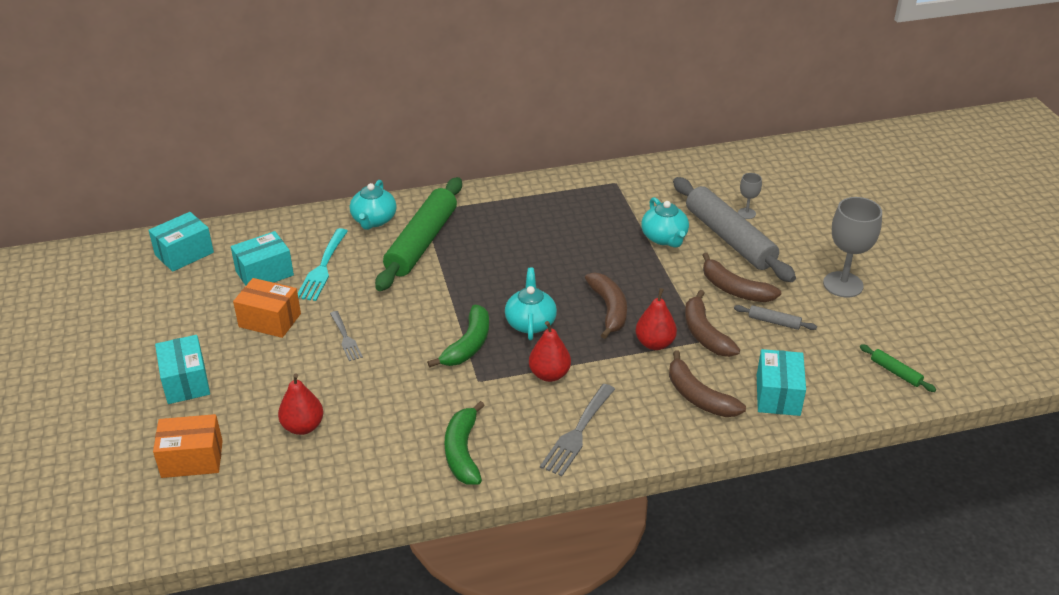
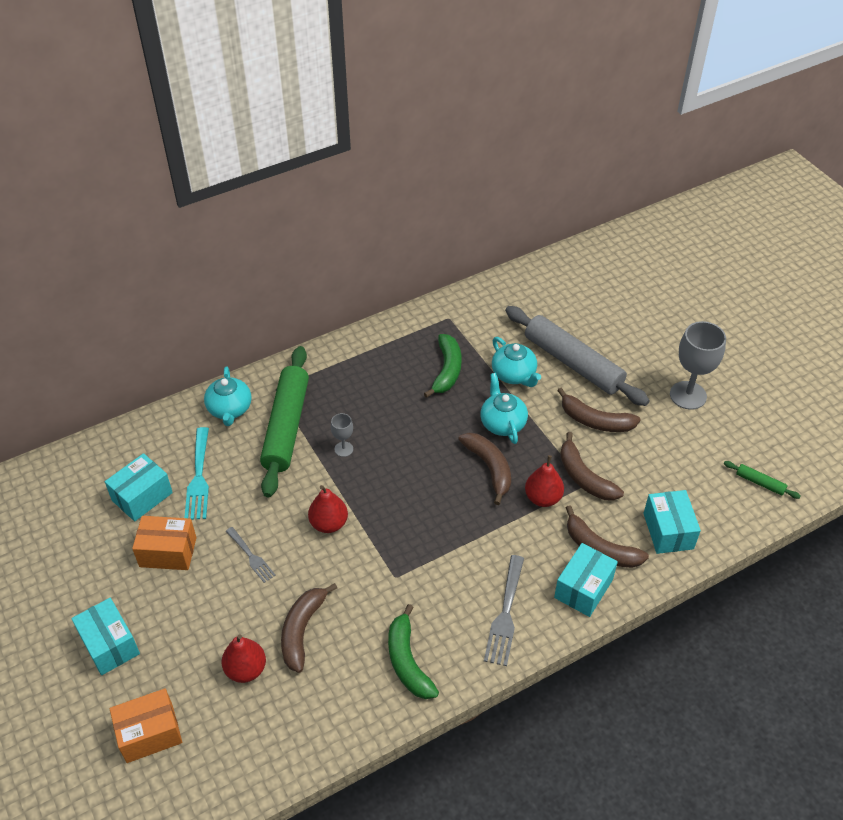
camera: 15 degrees left, 10 degrees up
turquoise box [148,212,214,272] -> turquoise box moved to [554,543,618,617]
green banana [427,305,489,368] -> green banana moved to [424,334,462,398]
turquoise teapot [505,268,557,340] -> turquoise teapot moved to [480,373,528,444]
red pear [529,321,571,382] -> red pear moved to [308,485,348,533]
grey rolling pin [734,305,817,330] -> none
grey goblet [738,173,762,219] -> grey goblet moved to [331,413,353,457]
none -> brown banana [281,583,337,673]

